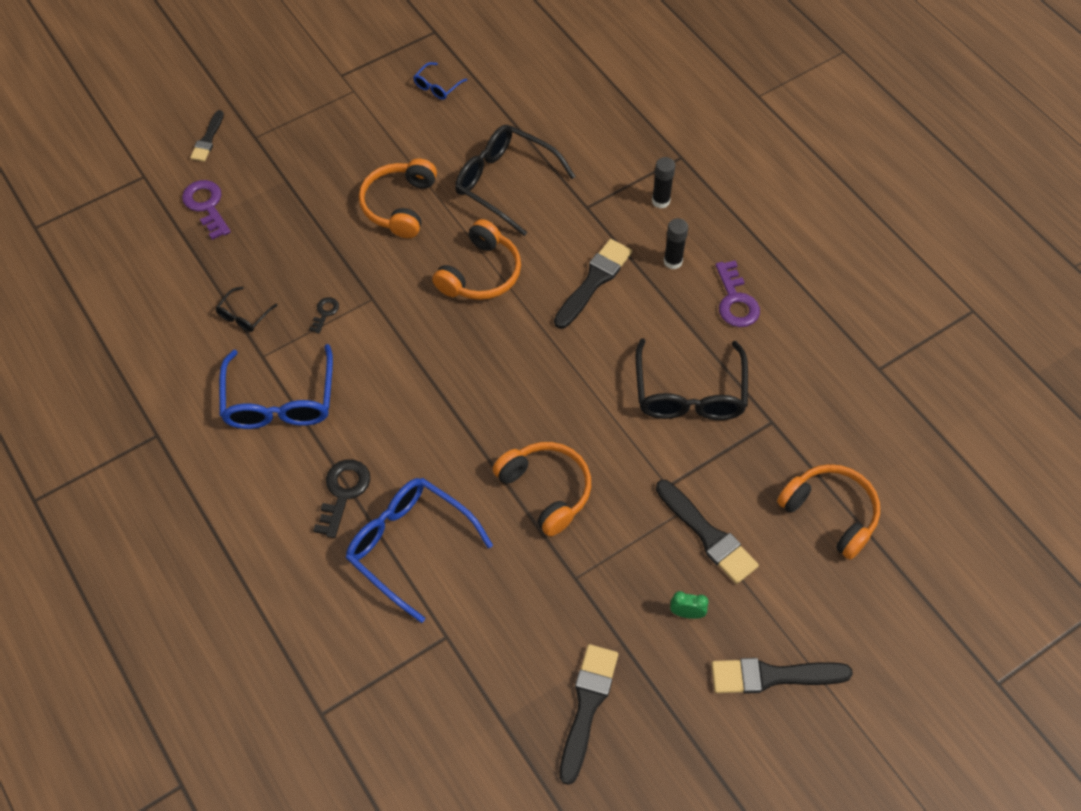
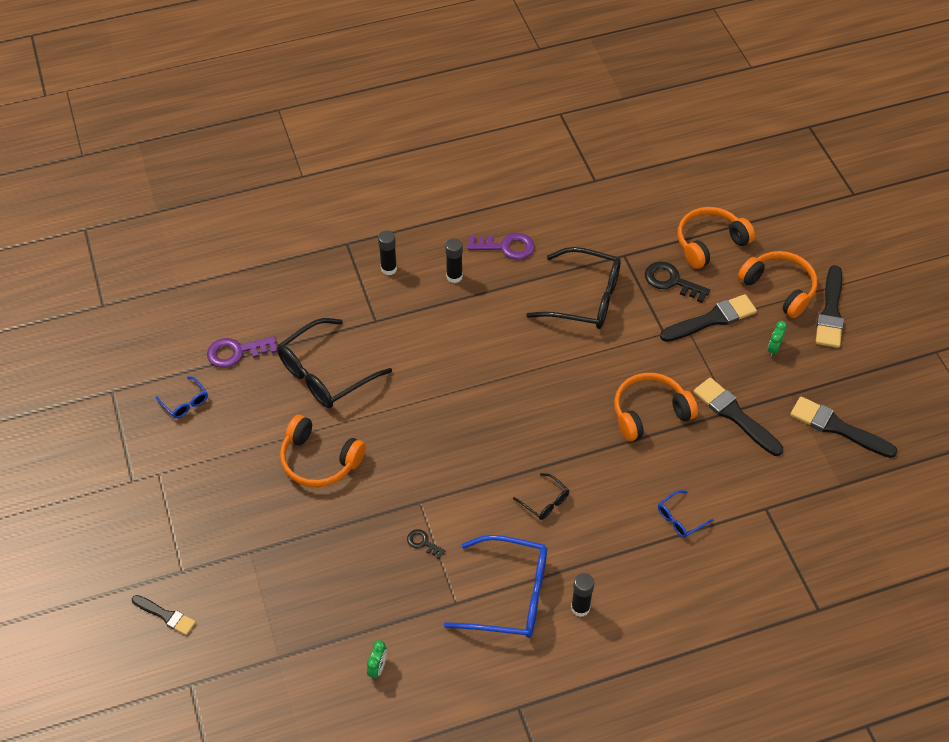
camera: 75 degrees left, 5 degrees down
purple key [182,180,231,240] -> purple key moved to [207,336,277,368]
black glasses [215,287,278,332] -> black glasses moved to [513,473,569,520]
black key [313,459,370,538] -> black key moved to [645,261,710,303]
blue glasses [346,478,493,623] -> blue glasses [658,490,714,538], size x0.46
orange headphones [432,219,521,300] -> orange headphones moved to [738,251,817,318]
black brush [554,239,632,329] -> black brush moved to [693,377,783,456]
none -> green clock [367,640,387,680]
none -> black glue stick [571,573,594,617]

